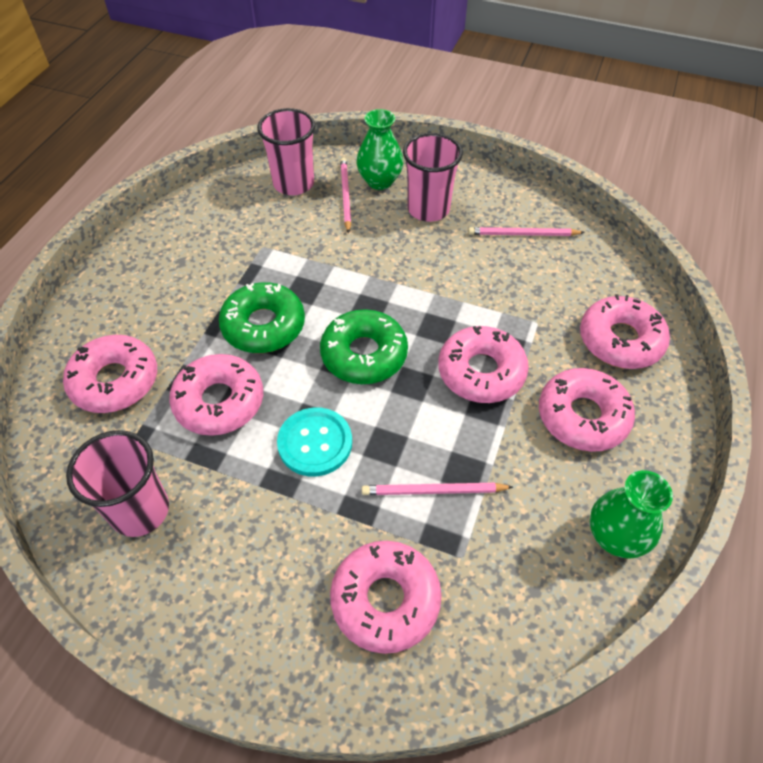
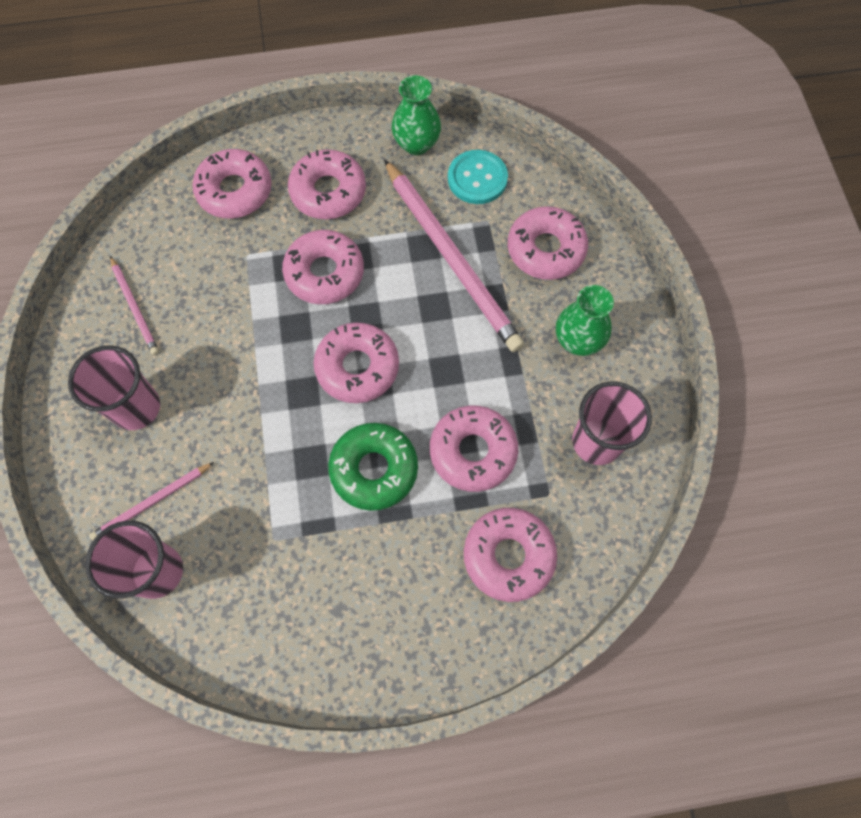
camera: 120 degrees left, 15 degrees up
turquoise button [277,407,352,477] -> turquoise button moved to [448,150,508,204]
green donut [320,309,408,384] -> pink donut [314,322,399,403]
green vase [357,109,403,190] -> green vase moved to [556,285,614,356]
pink pencil [362,483,513,495] -> pink pencil [384,159,524,352], size x2.08

